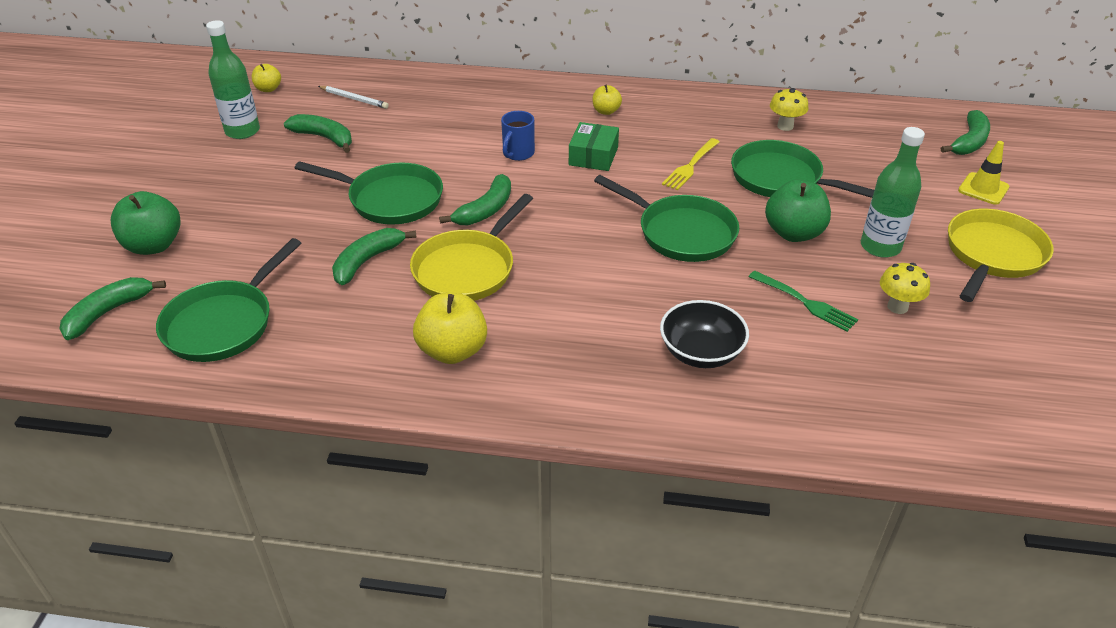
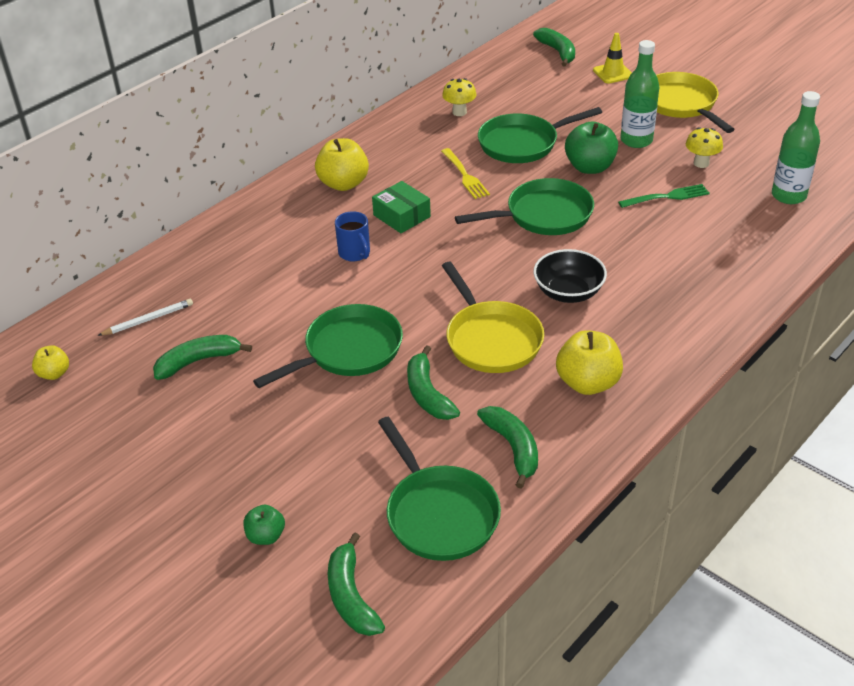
camera: 55 degrees left, 0 degrees up
green apple [110,191,181,255] -> green apple [244,505,285,545], size x0.56
green bottle [206,20,260,139] -> green bottle moved to [772,91,820,204]
green banana [439,174,511,225] -> green banana moved to [477,406,538,489]
yellow apple [593,84,622,115] -> yellow apple [315,138,369,191], size x1.80
black bowl [660,300,749,368] -> black bowl moved to [533,249,607,303]

